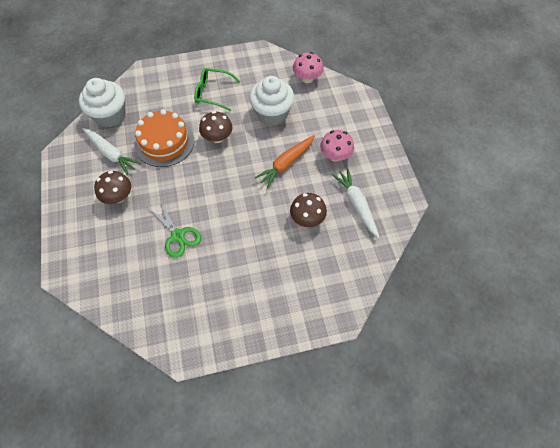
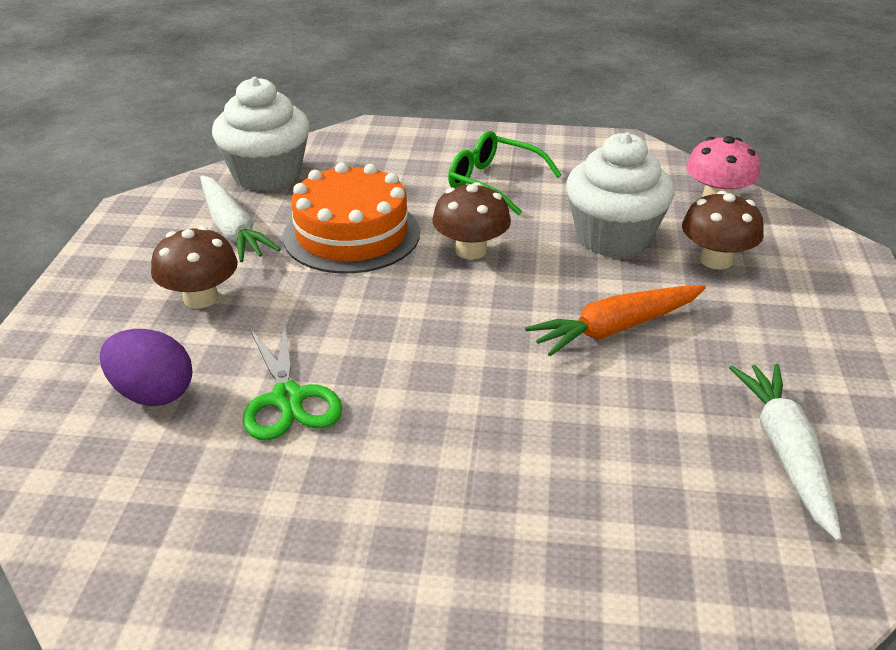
camera: 20 degrees right, 25 degrees down
brown mushroom [290,193,327,227] -> brown mushroom moved to [682,191,764,270]
pink mushroom [320,130,354,162] -> none
none -> purple egg [100,329,193,406]

